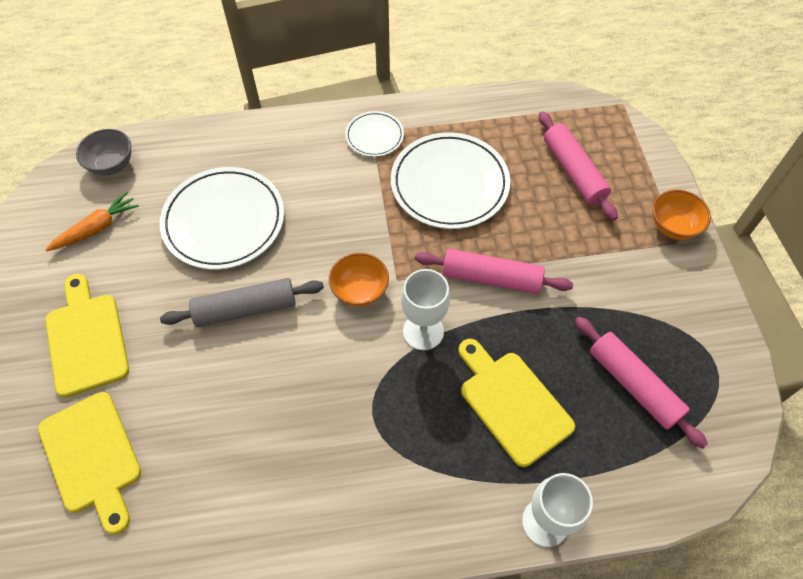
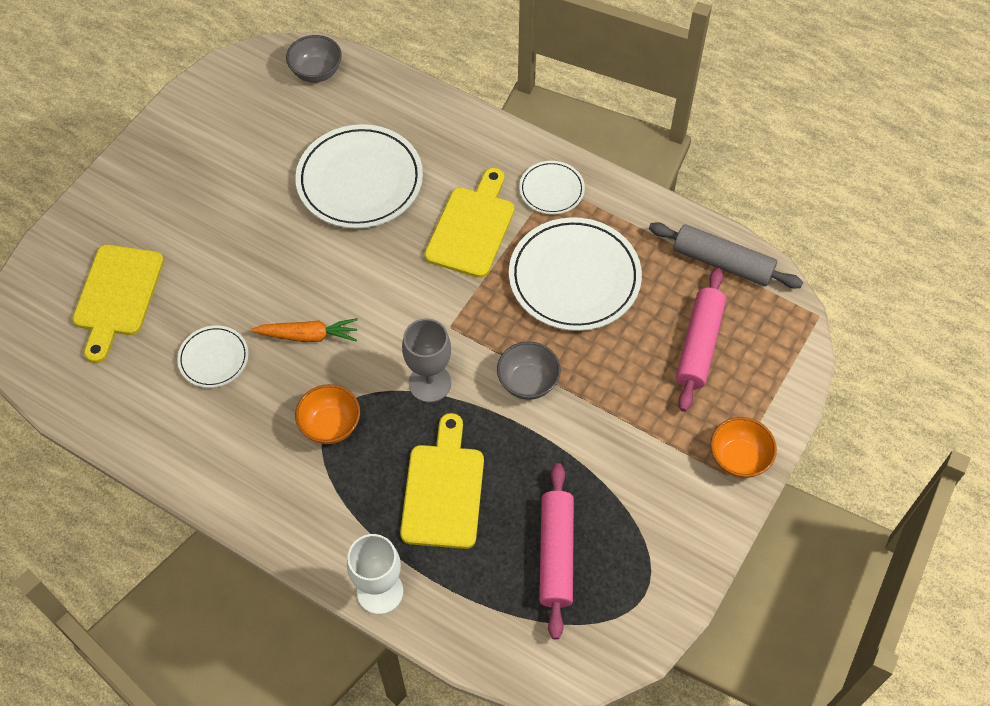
camera: 40 degrees right, 0 degrees up
orange carrot [45,191,139,251] -> orange carrot moved to [251,318,358,342]
yellow cutting board [45,274,129,398] -> yellow cutting board moved to [424,168,515,278]
grey rolling pin [160,278,324,327] -> grey rolling pin moved to [649,222,803,289]
orange bowl [329,253,389,307] -> orange bowl moved to [295,384,360,444]
white goblet [401,269,450,351] -> grey goblet [402,318,451,402]
pink rolling pin [415,249,573,294] -> grey bowl [497,341,561,400]
none -> white plate [177,326,249,388]

